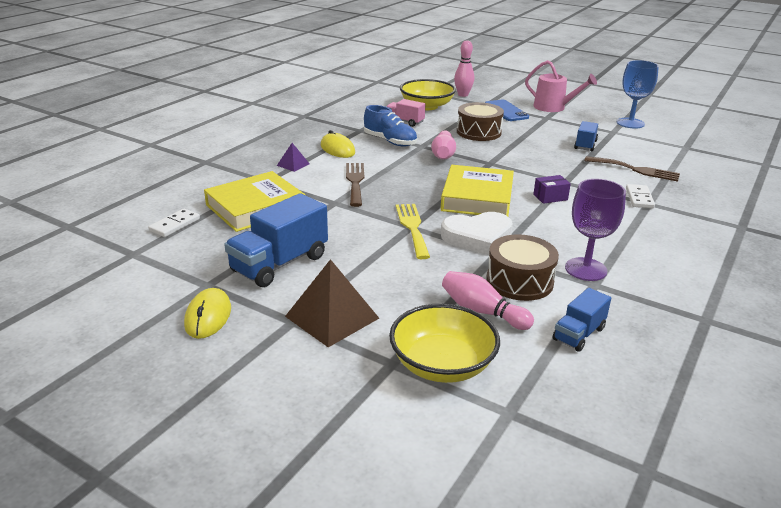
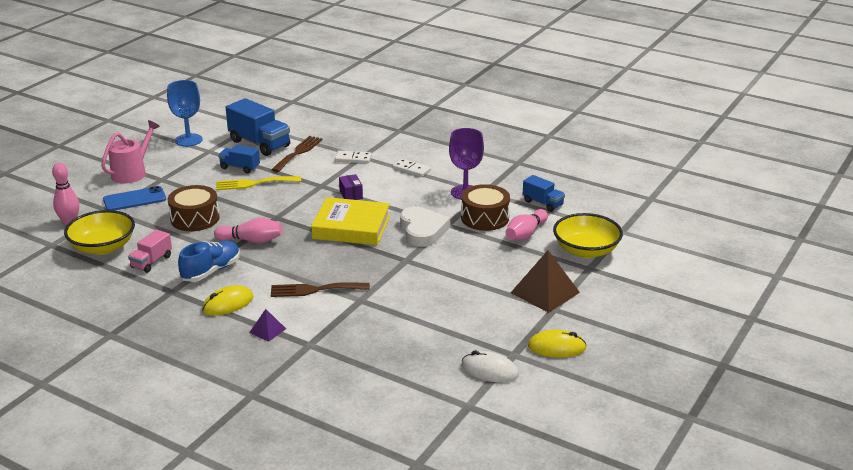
camera: 90 degrees left, 0 degrees up
white domino [148,209,200,237] -> white domino moved to [393,159,431,177]
yellow book [204,171,305,232] -> none
blue truck [224,193,328,287] -> blue truck moved to [226,98,290,156]
yellow fork [396,204,430,259] -> yellow fork moved to [216,176,301,190]
none -> white mouse [461,351,519,382]

